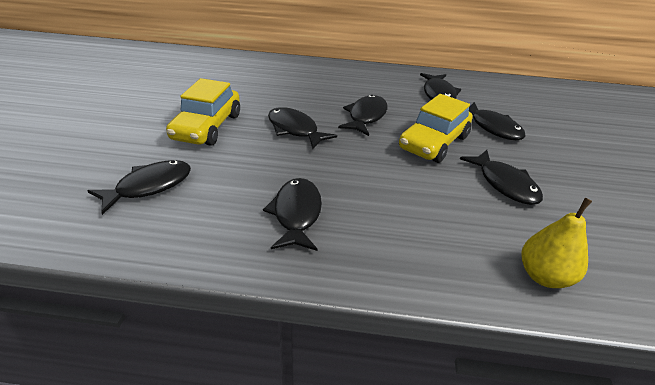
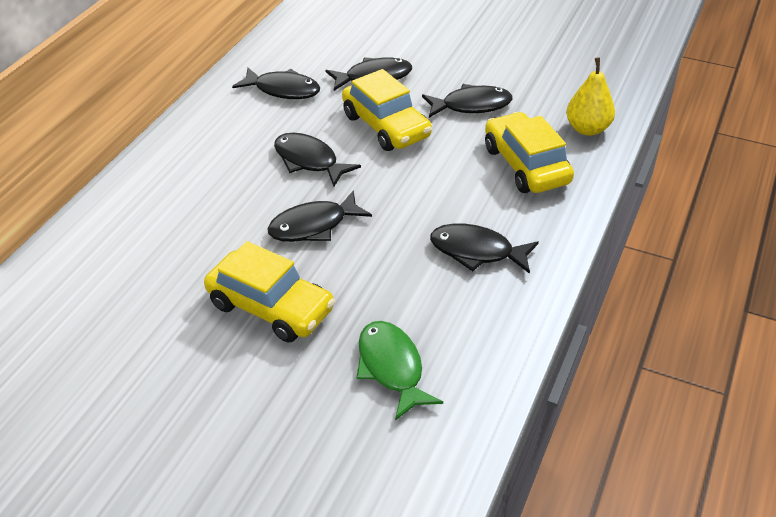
camera: 70 degrees left, 5 degrees up
black fish [87,160,191,215] -> green fish [357,321,443,421]
none -> yellow car [485,112,574,193]

